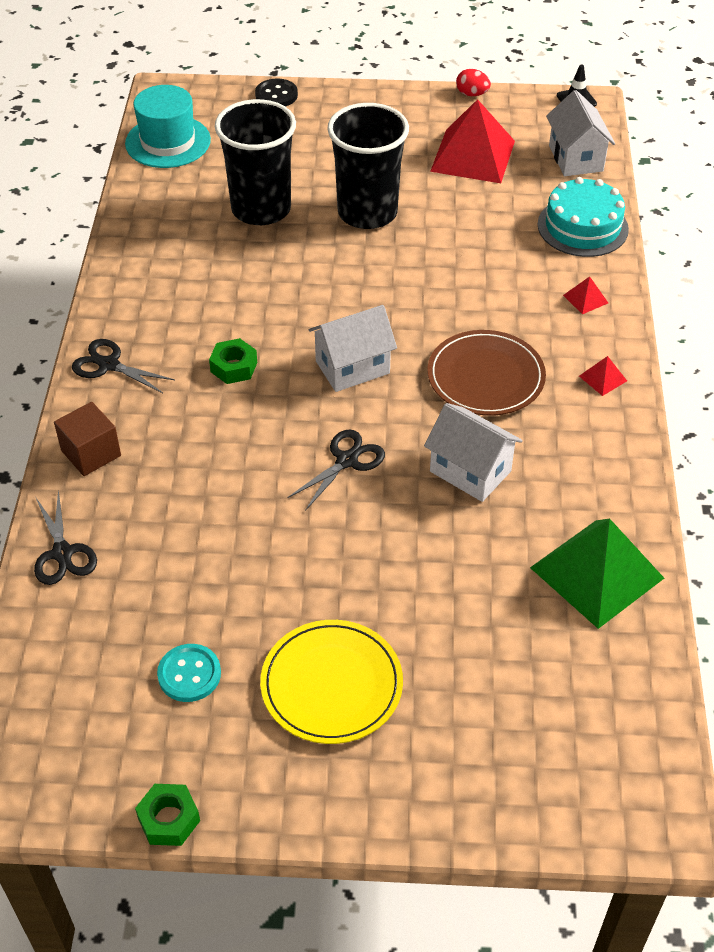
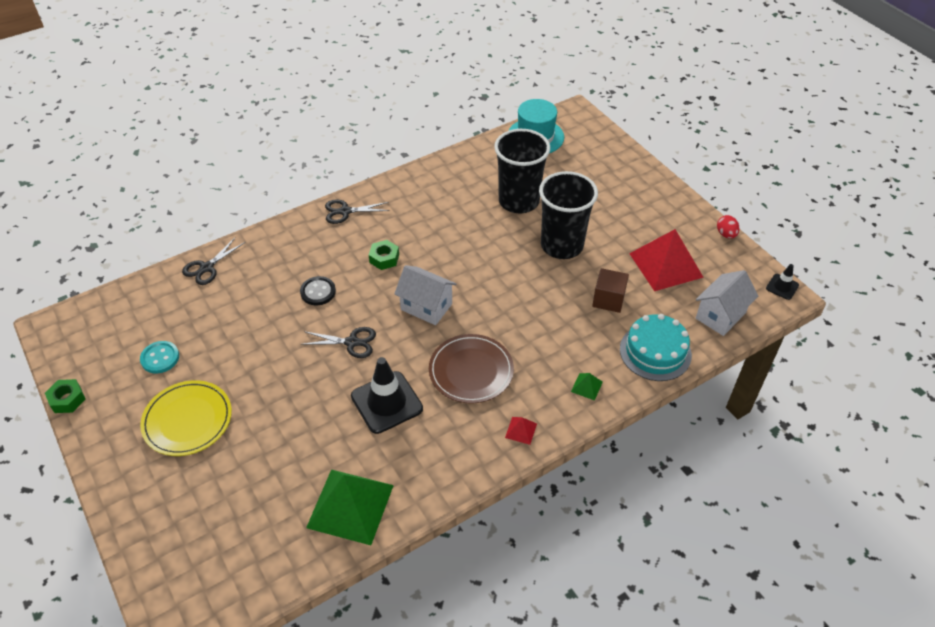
camera: 55 degrees right, 0 degrees up
brown cube [54,402,121,476] -> brown cube moved to [592,268,629,313]
black scissors [72,339,175,393] -> black scissors turned 90 degrees counterclockwise [325,199,390,224]
black button [255,79,298,107] -> black button moved to [300,276,336,305]
white house [424,403,523,502] -> black traffic cone [351,357,423,434]
red pyramid [563,277,608,314] -> green pyramid [571,373,603,401]

